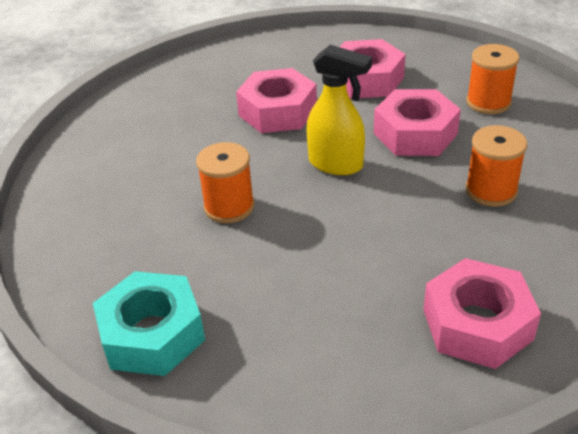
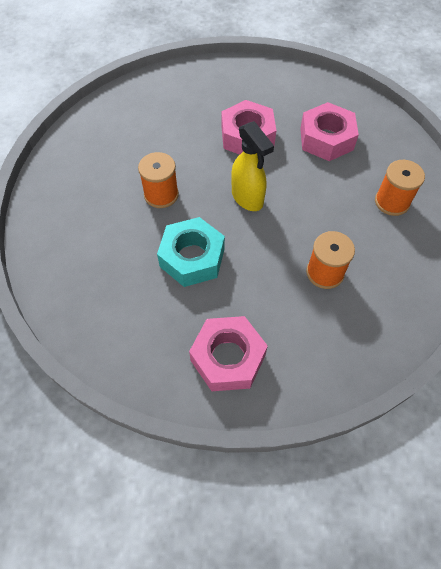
camera: 30 degrees right, 20 degrees up
turquoise nut [93,271,205,376] -> turquoise nut moved to [157,217,225,287]
pink nut [374,89,461,156] -> none

